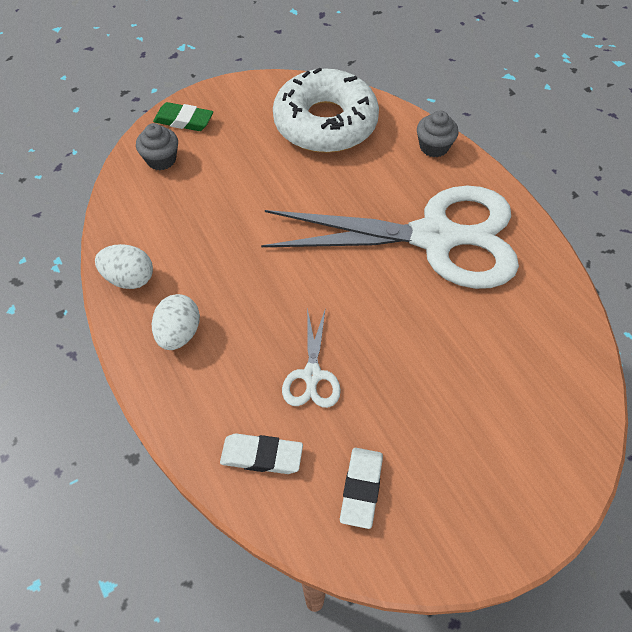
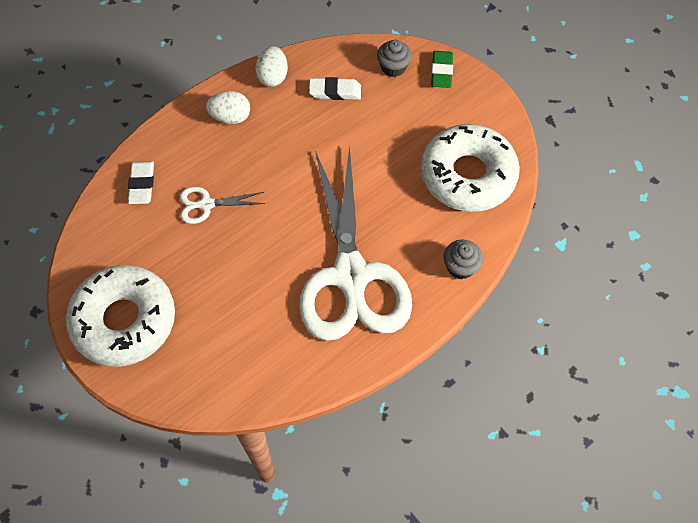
camera: 80 degrees right, 5 degrees up
white eraser [340,448,383,529] -> white eraser moved to [309,77,361,100]
none -> white donut [66,265,175,367]

